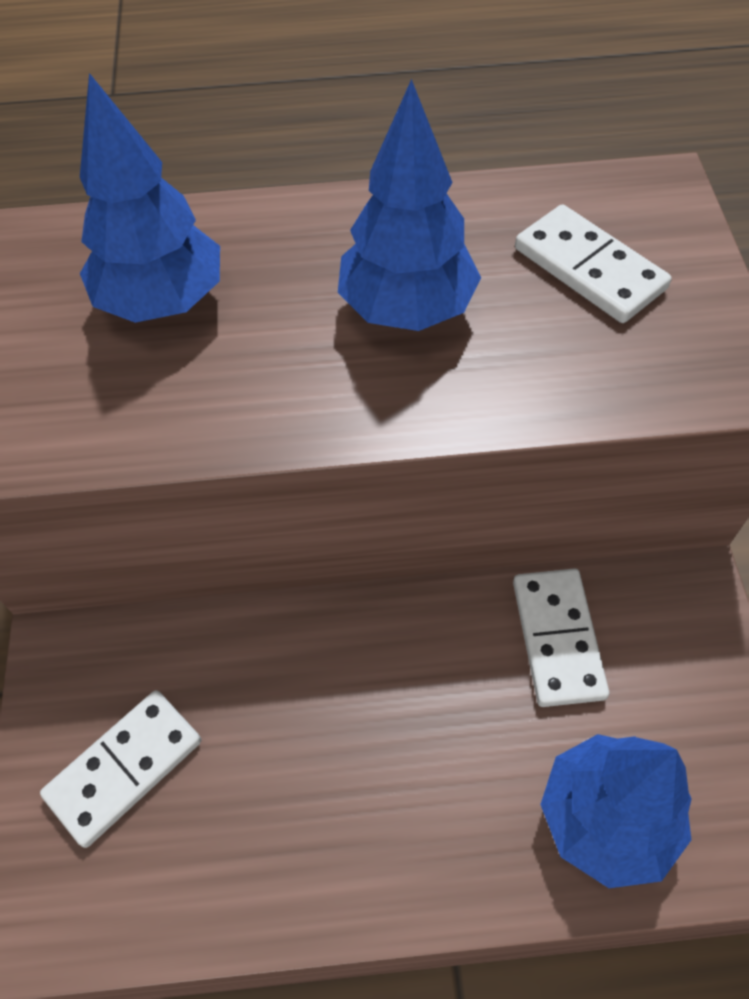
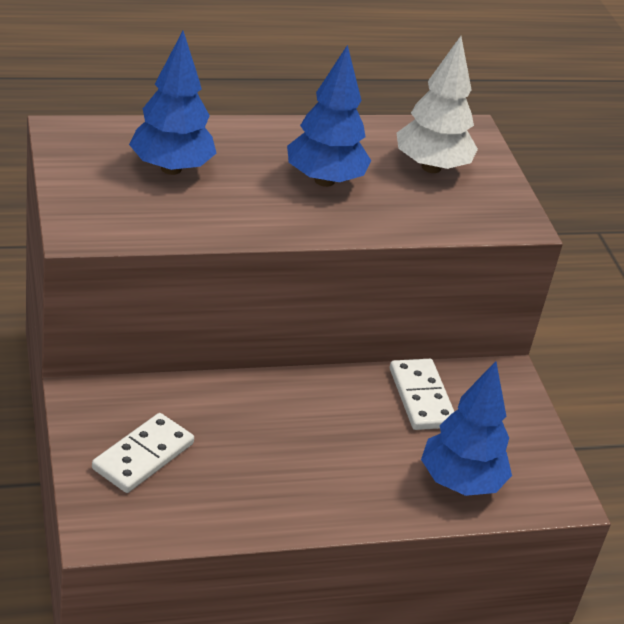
camera: 15 degrees left, 20 degrees down
white domino [515,204,672,323] -> white tree [397,36,478,173]

